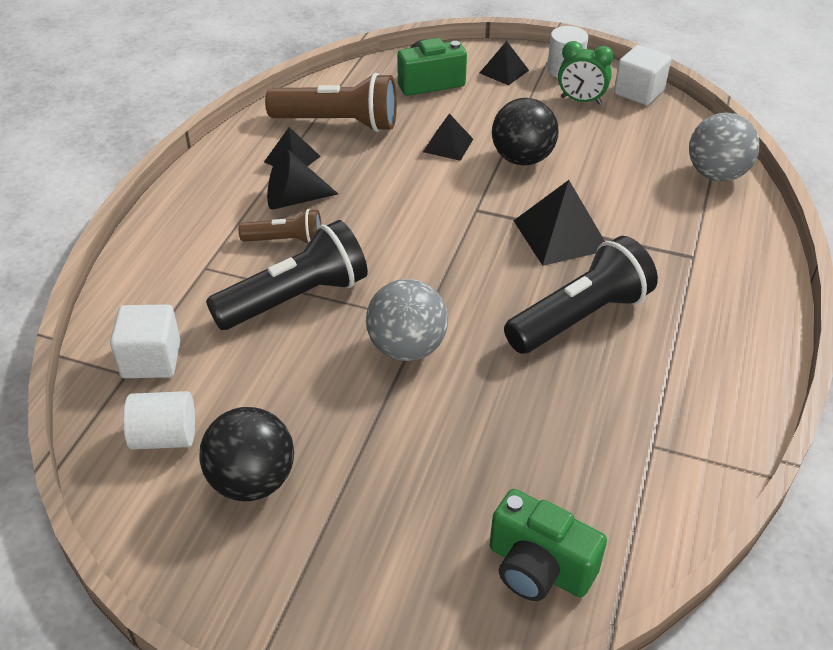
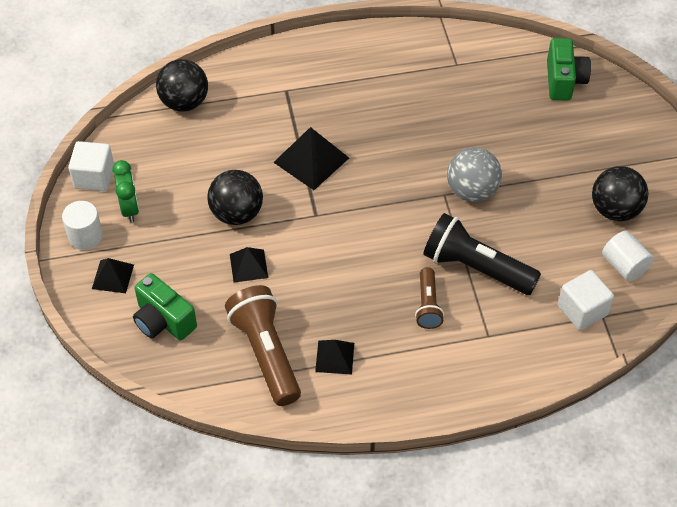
camera: 120 degrees left, 10 degrees up
brown flashlight [239,209,322,243] -> brown flashlight turned 150 degrees counterclockwise [415,267,444,329]
black cone [267,148,338,210] -> none
black flashlight [504,236,658,354] -> none
grey ball [689,113,760,181] -> black ball [156,59,208,112]

